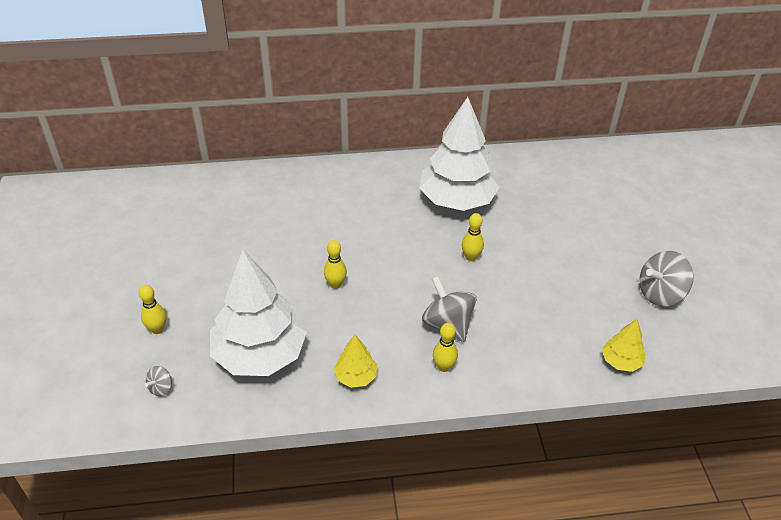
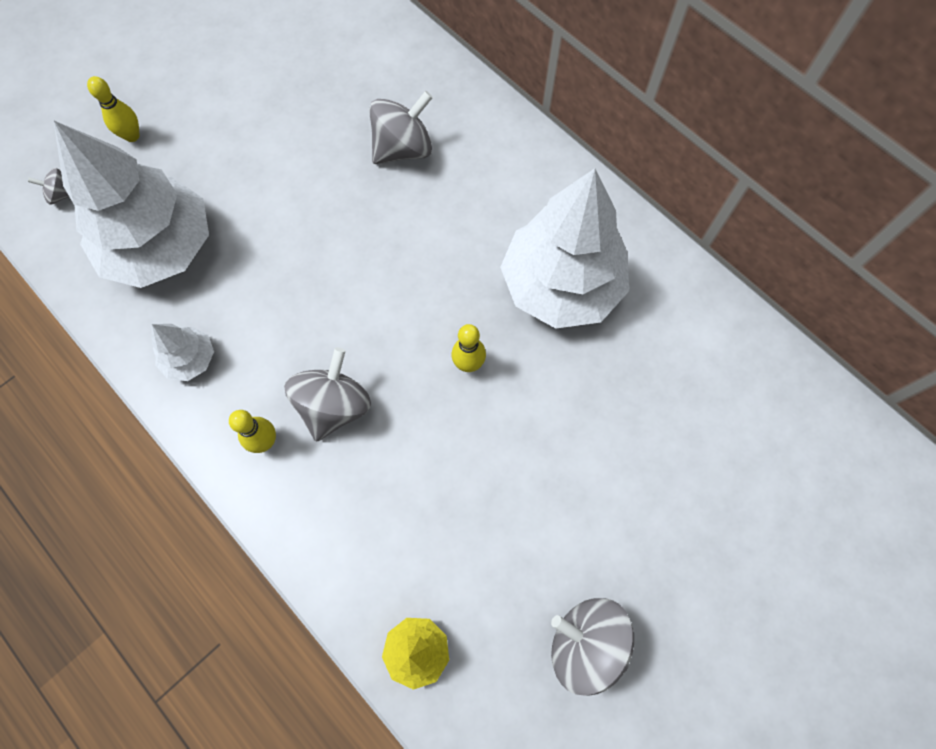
camera: 55 degrees right, 25 degrees up
yellow bowling pin [324,240,347,289] -> none
yellow tree [334,335,377,388] -> white tree [152,324,214,381]
none -> grey spinning top [369,91,433,164]

